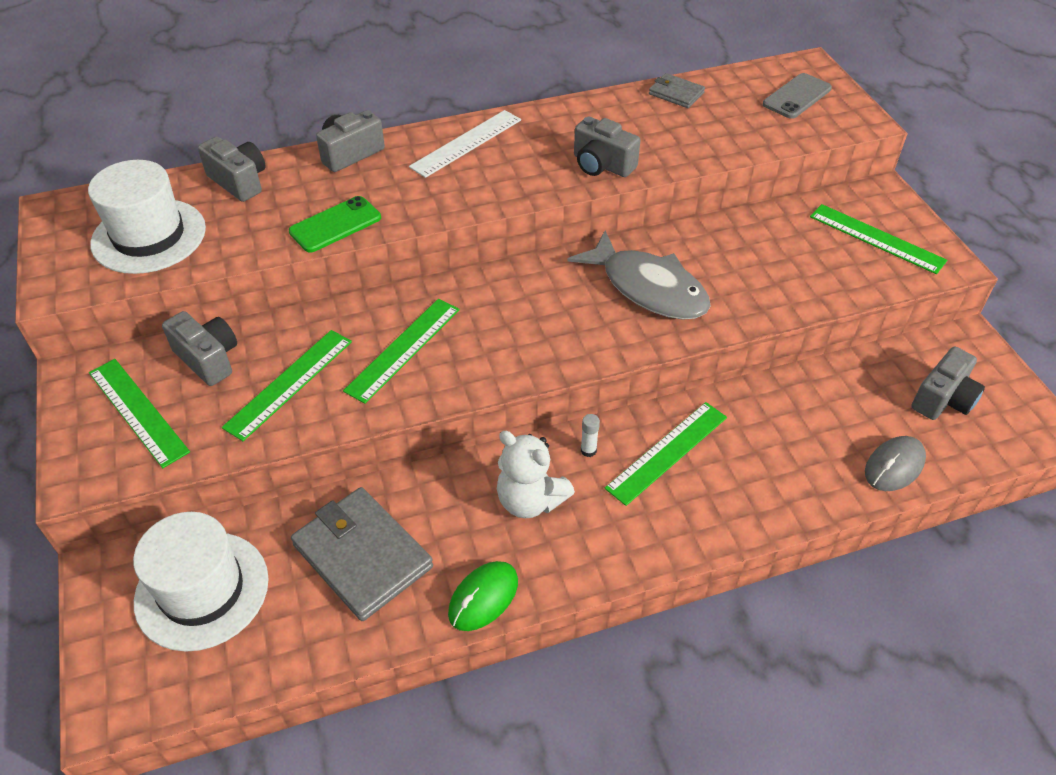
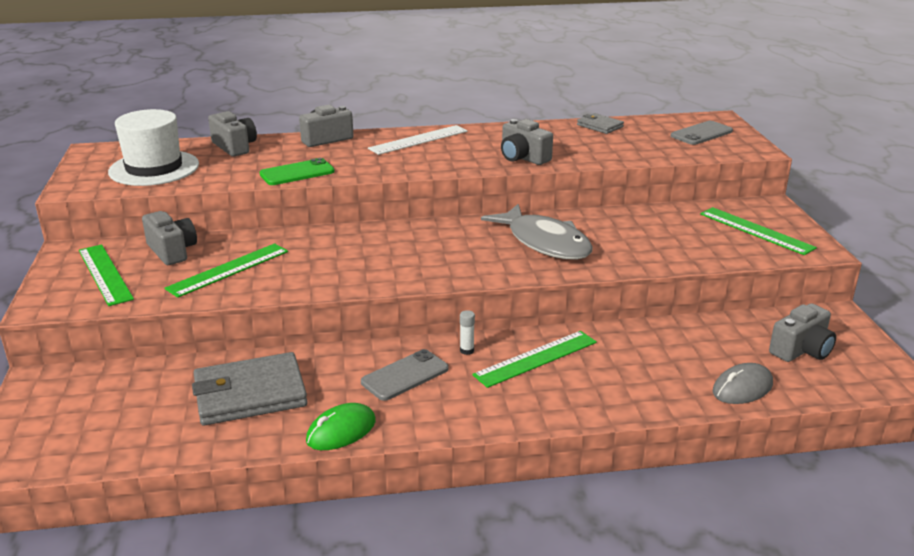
camera: 10 degrees right, 20 degrees down
white hat [133,512,269,652] -> none
grey wallet [291,487,433,621] -> grey wallet turned 75 degrees counterclockwise [192,352,308,426]
green ruler [343,299,460,404] -> none
white teddy bear [497,431,575,518] -> grey phone [361,349,449,401]

